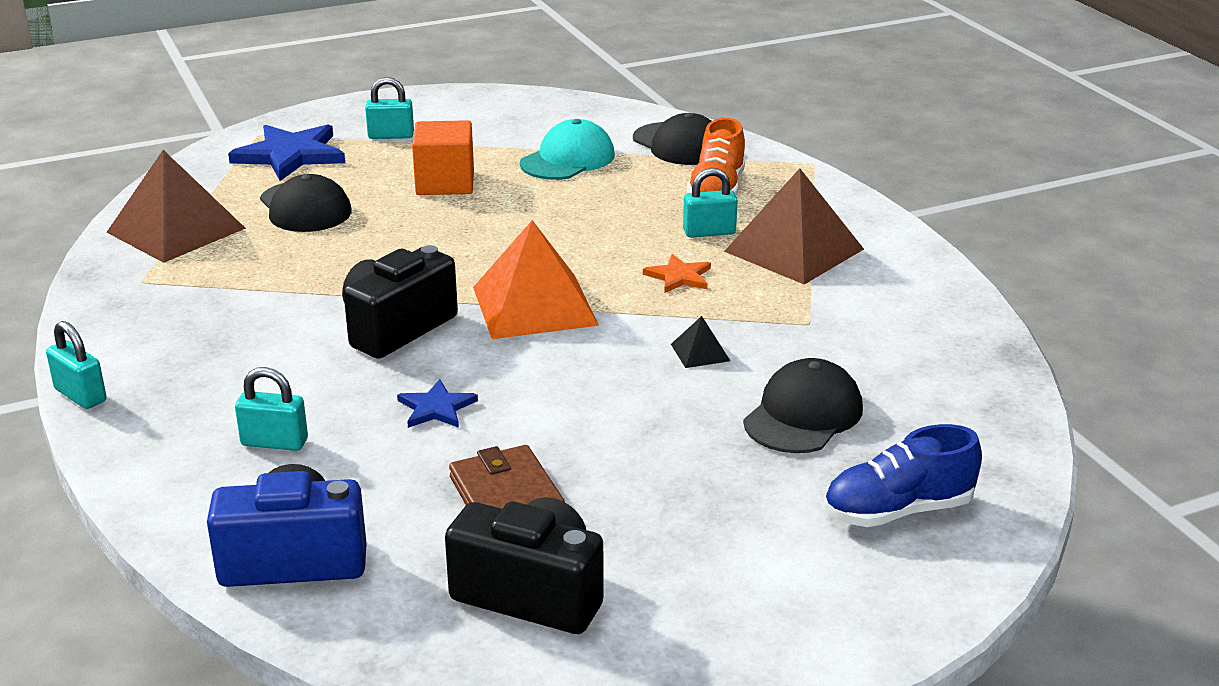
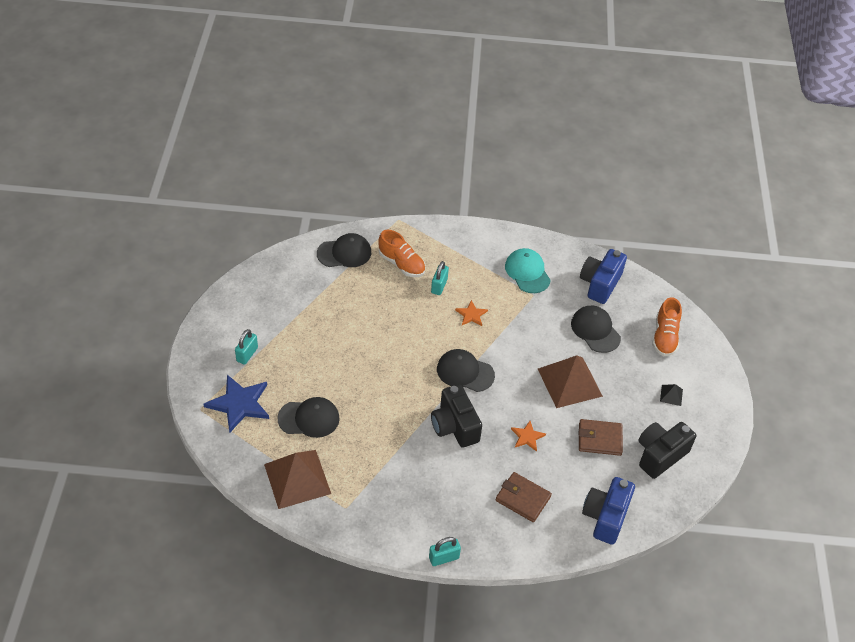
camera: 65 degrees left, 20 degrees up
turquoise padlock [235,367,308,451] -> brown wallet [496,472,552,522]
blue star [397,379,478,428] -> orange star [511,421,546,452]
orange cube [412,120,474,195] -> none
orange pyramid [473,220,599,339] -> black cap [437,349,495,392]
turquoise cap [520,119,615,180] -> turquoise cap moved to [505,248,551,293]
black pyramid [671,316,730,368] -> black pyramid moved to [660,384,683,406]
brown pyramid [724,168,864,284] -> brown pyramid moved to [538,355,603,408]
blue shoe [824,424,982,527] -> orange shoe [652,297,682,356]
none -> blue camera [580,249,627,304]

